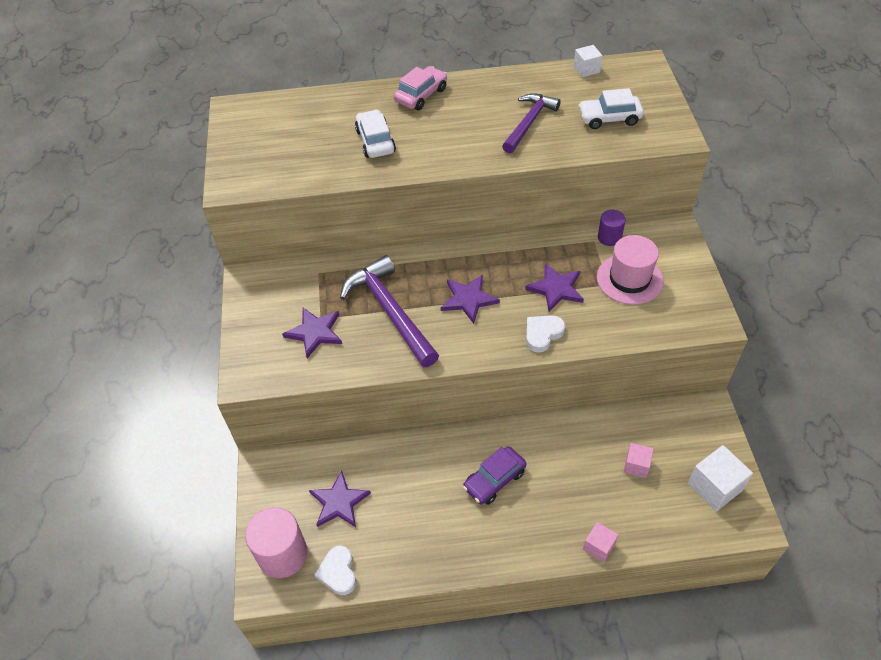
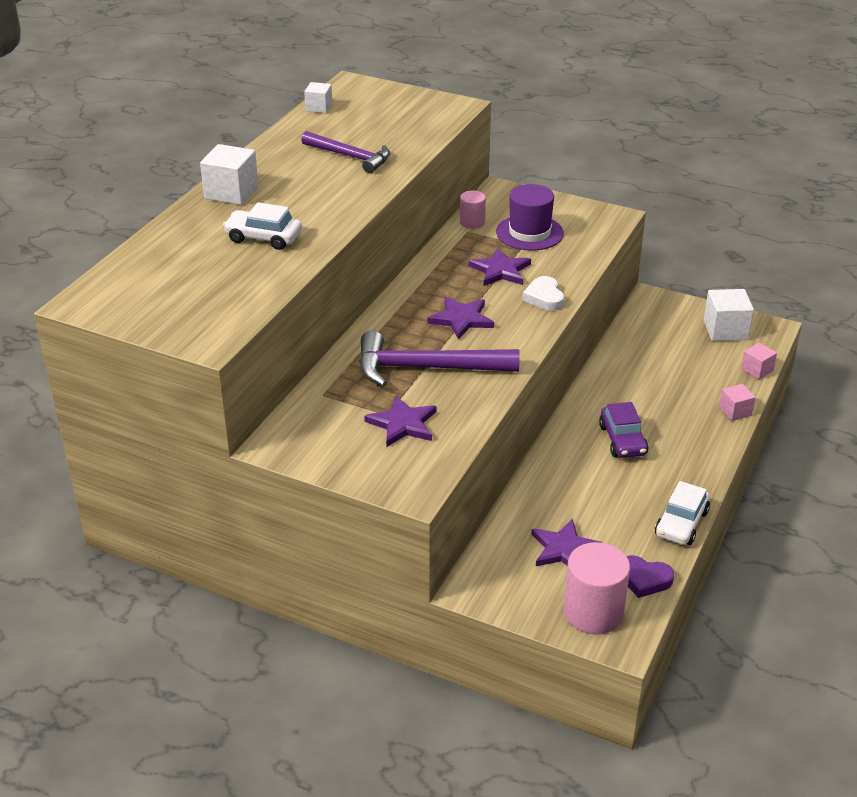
camera: 60 degrees left, 15 degrees down
white heart [314,545,356,595] -> purple heart [626,555,674,598]
pink car [394,66,447,110] -> white cube [200,144,258,205]
purple hammer [502,93,561,153] -> purple hammer turned 150 degrees clockwise [301,131,390,173]
white car [578,88,644,129] -> white car moved to [655,481,710,545]
pink hat [597,235,664,305] -> purple hat [496,184,564,251]
purple cylinder [598,210,626,246] -> pink cylinder [460,191,486,229]
pink cube [624,443,653,478] -> pink cube moved to [741,343,777,380]

